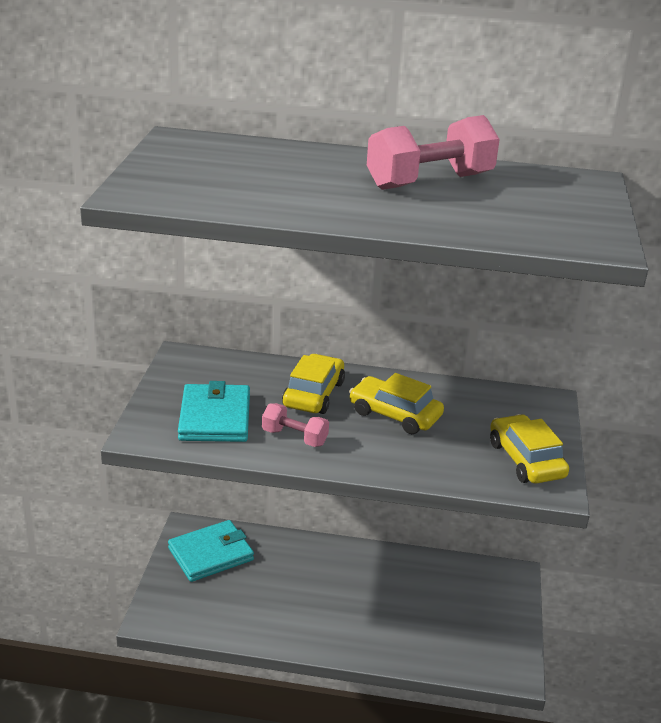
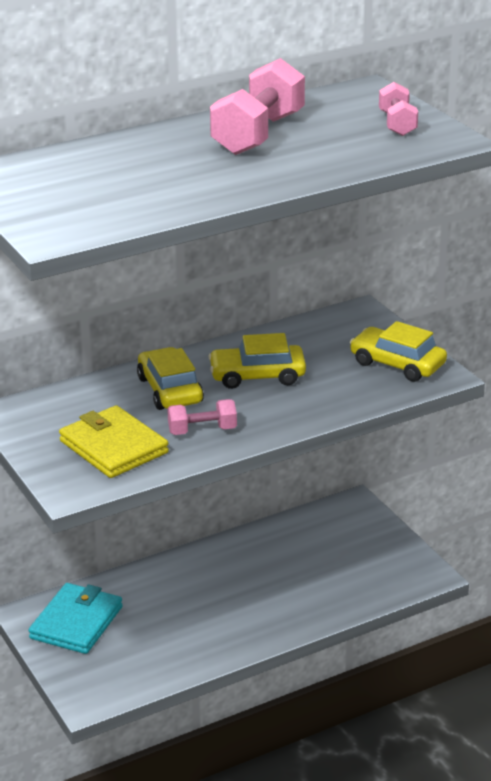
camera: 35 degrees left, 0 degrees up
turquoise wallet [178,381,250,442] -> yellow wallet [59,405,169,478]
none -> pink dumbbell [379,82,418,136]

